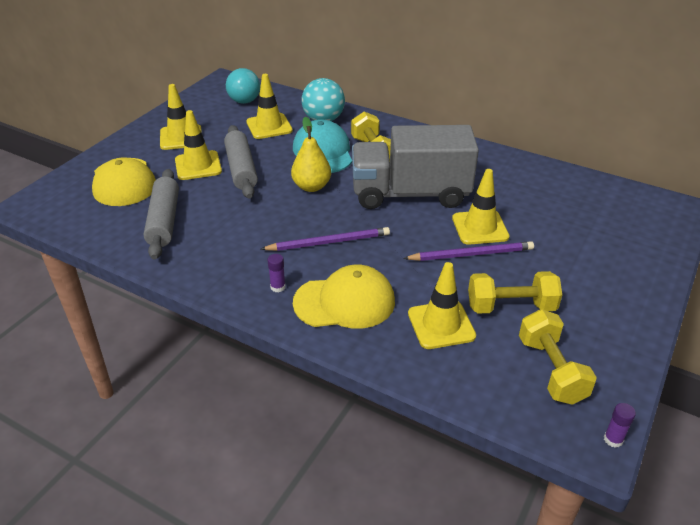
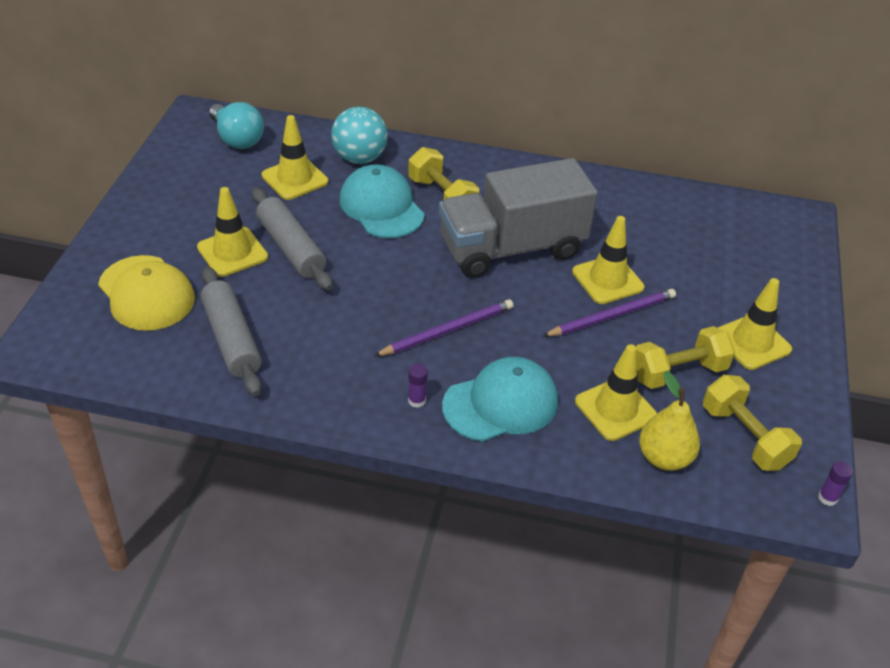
camera: 20 degrees left, 5 degrees up
yellow traffic cone [160,84,202,150] -> yellow traffic cone moved to [717,278,792,370]
yellow pear [291,116,331,192] -> yellow pear moved to [639,371,700,471]
yellow cap [293,265,395,329] -> turquoise cap [442,357,558,442]

